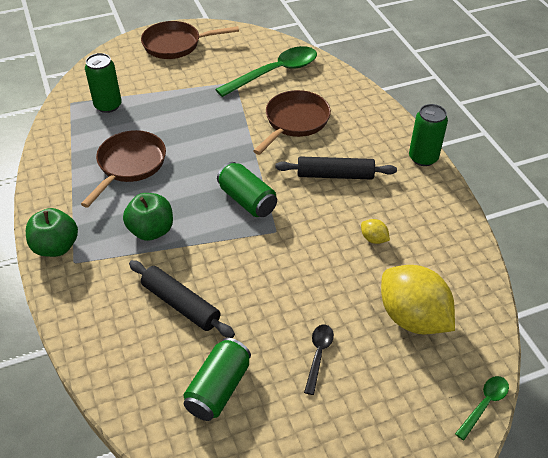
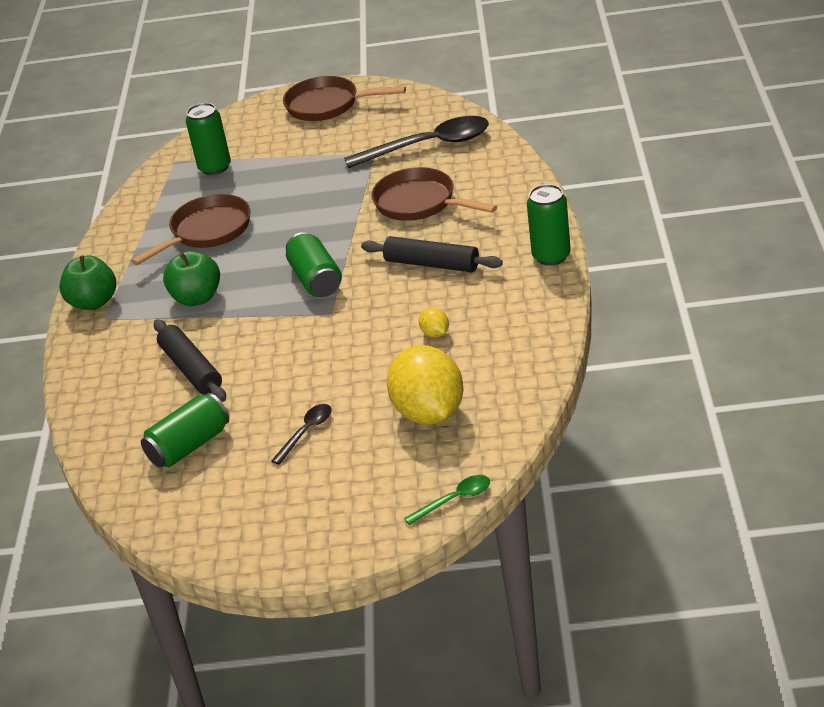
camera: 25 degrees right, 10 degrees down
green spoon [215,46,317,97] -> black spoon [344,116,489,168]
brown pan [253,90,331,155] -> brown pan turned 105 degrees counterclockwise [371,167,497,221]

